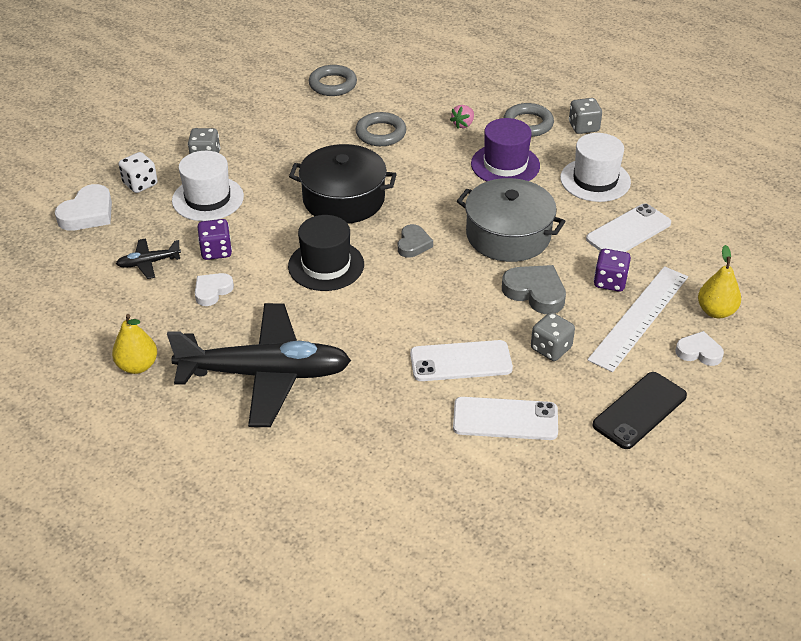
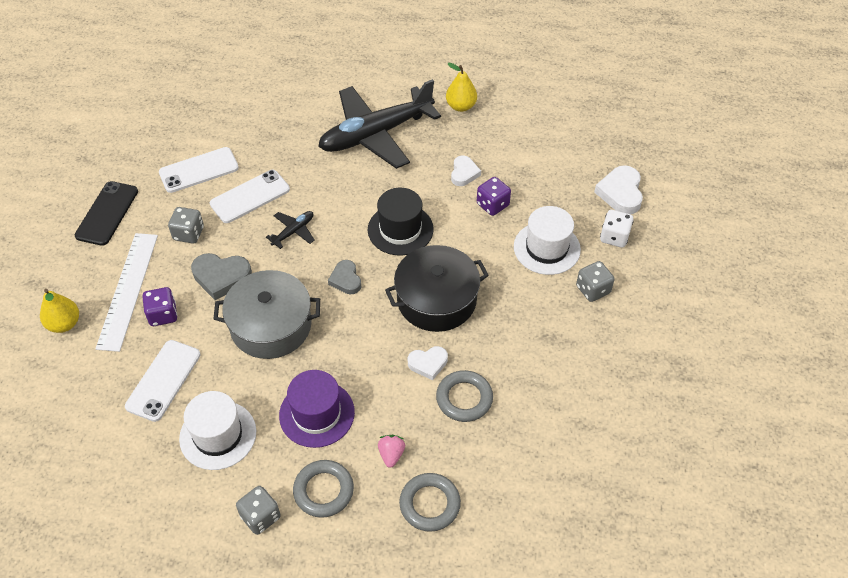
camera: 150 degrees right, 10 degrees up
black plane [116,238,181,279] -> black plane moved to [266,211,315,249]
grey ring [309,65,357,96] -> grey ring moved to [399,473,461,532]
white heart [675,331,724,366] -> white heart moved to [408,346,448,380]

